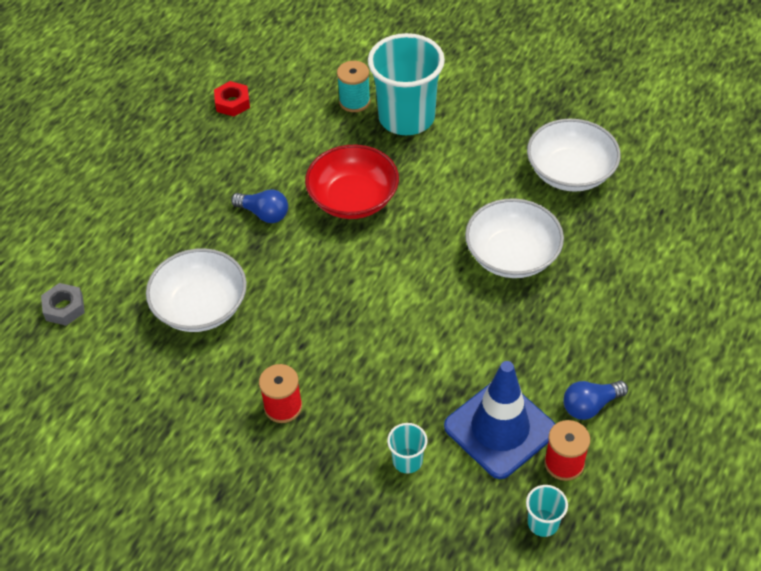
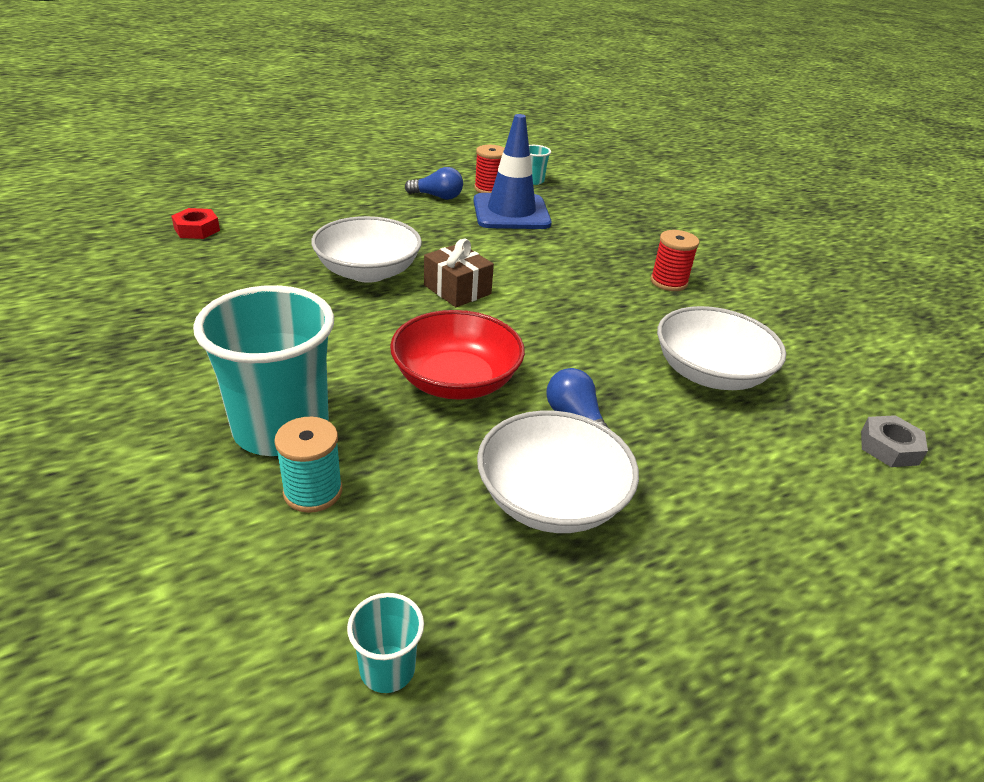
camera: 150 degrees left, 15 degrees down
red nut [214,81,250,117] -> red nut moved to [171,208,220,239]
turquoise cup [387,423,428,473] -> turquoise cup moved to [347,593,424,693]
white bowl [527,119,621,192] -> white bowl moved to [477,410,639,533]
none -> brown gift [424,239,494,307]

